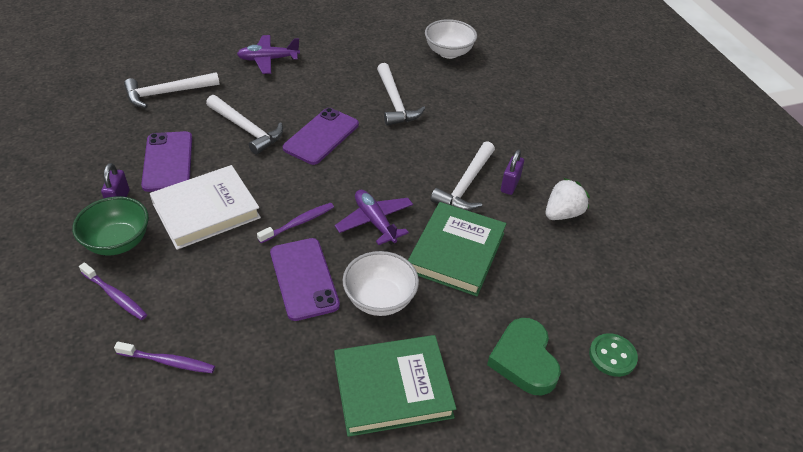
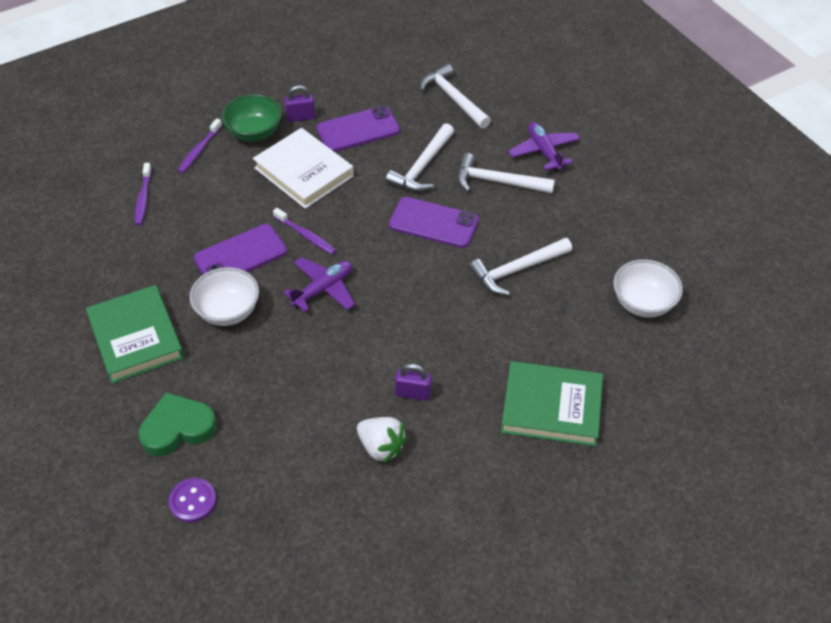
camera: 80 degrees right, 5 degrees up
green book [408,202,507,296] -> green book moved to [501,361,603,446]
white hammer [431,141,495,211] -> white hammer moved to [457,153,555,194]
green button [589,333,638,377] -> purple button [169,478,216,522]

